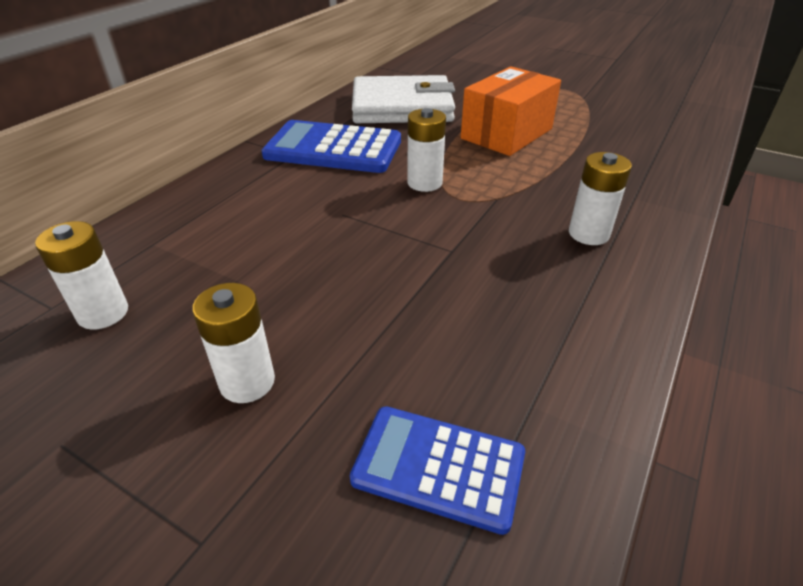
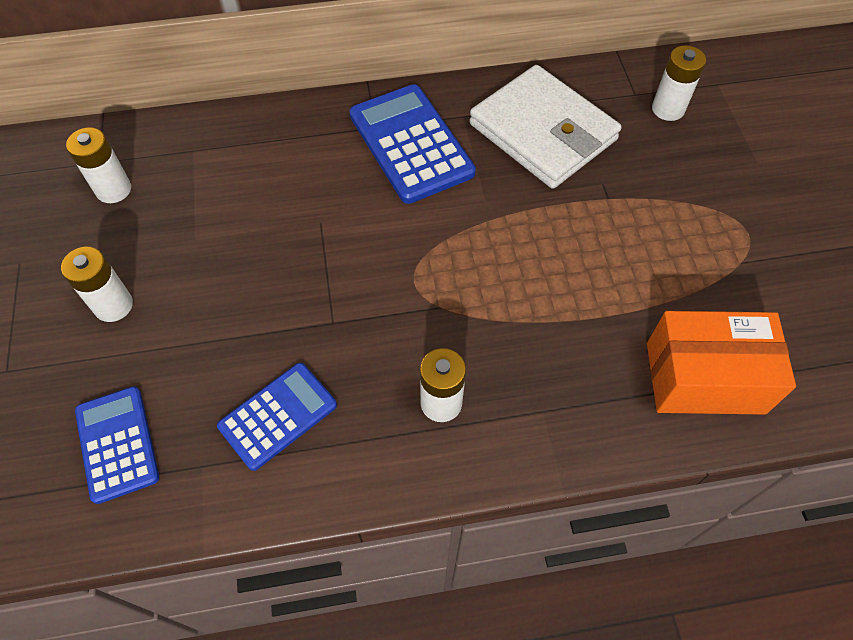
camera: 50 degrees right, 20 degrees up
white battery [407,108,446,192] -> white battery moved to [652,45,706,121]
orange box [461,66,561,156] -> orange box moved to [647,311,796,415]
none -> blue calculator [217,363,337,471]

